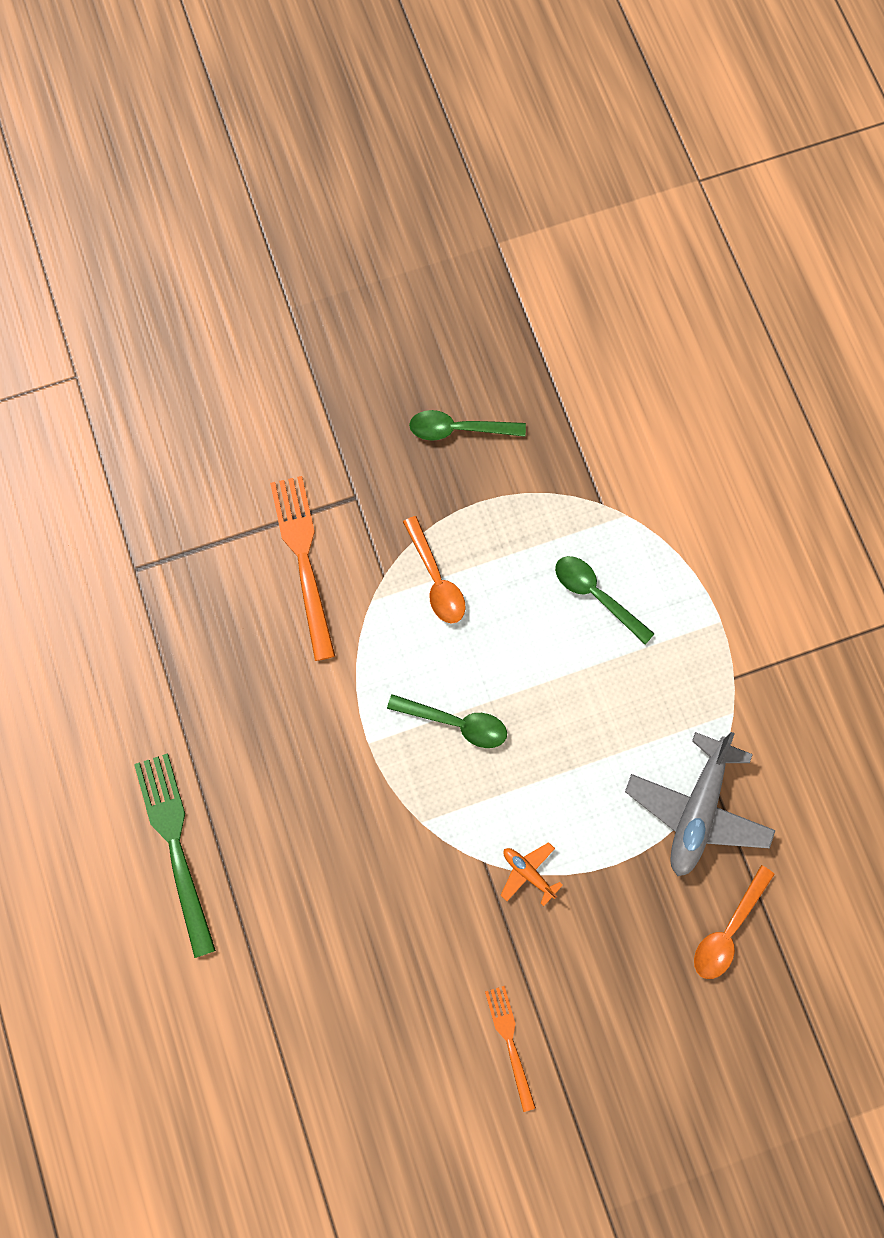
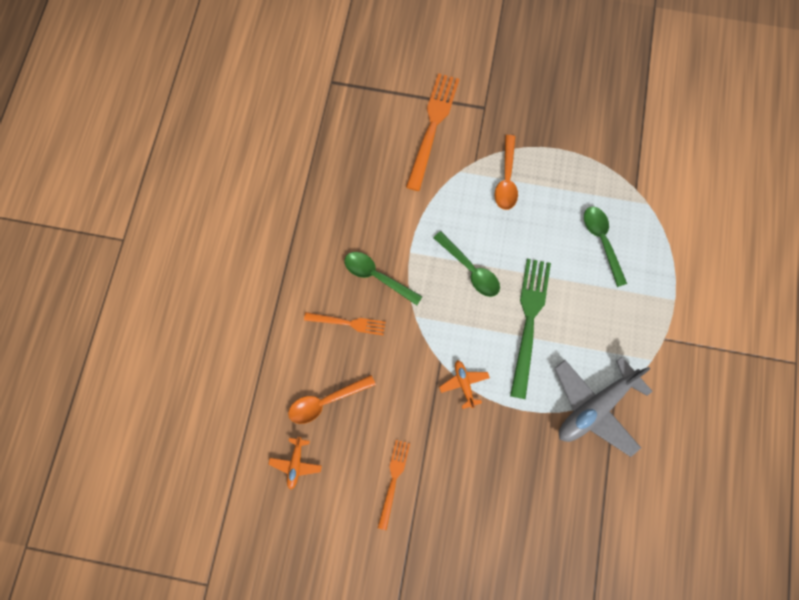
camera: 30 degrees right, 0 degrees up
green fork [134,753,216,958] -> green fork moved to [510,259,551,399]
green spoon [409,410,526,441] -> green spoon moved to [344,252,423,305]
orange spoon [694,865,775,979] -> orange spoon moved to [288,375,376,424]
none -> orange plane [269,437,322,490]
none -> orange fork [304,312,386,335]

